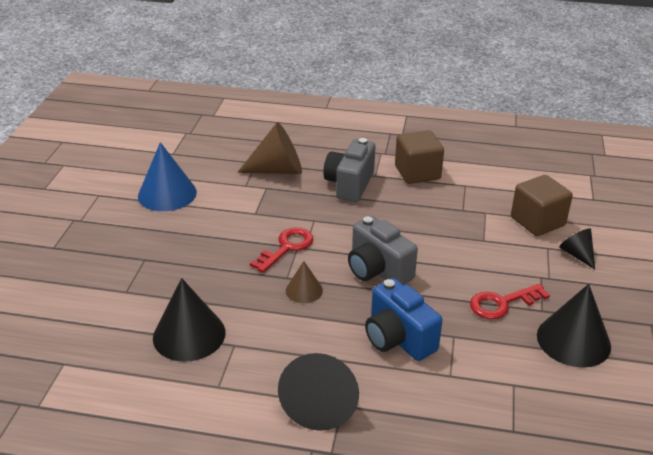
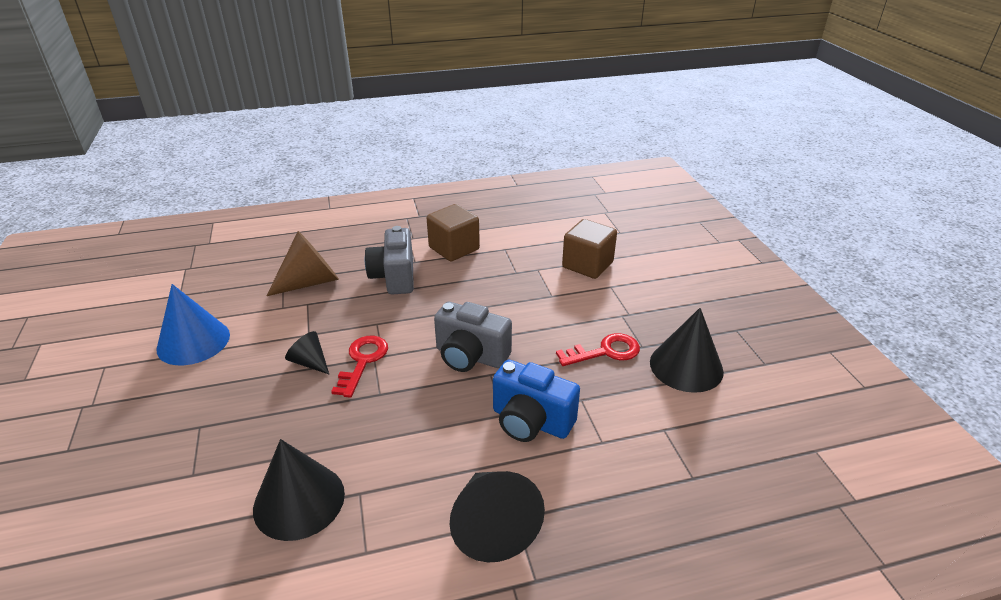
camera: 25 degrees left, 0 degrees up
brown cone [286,261,323,303] -> none
red key [470,283,550,319] -> red key turned 150 degrees counterclockwise [556,333,640,366]
black cone [559,228,595,269] -> black cone moved to [285,331,329,374]

